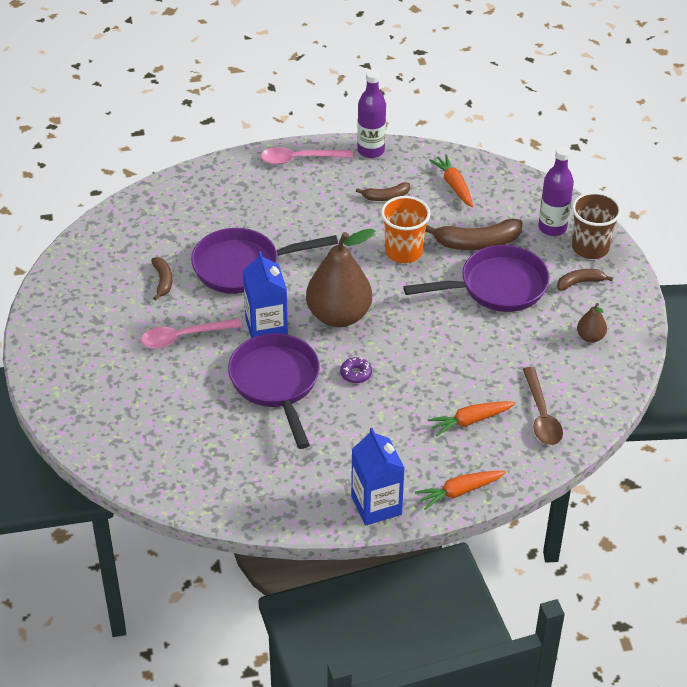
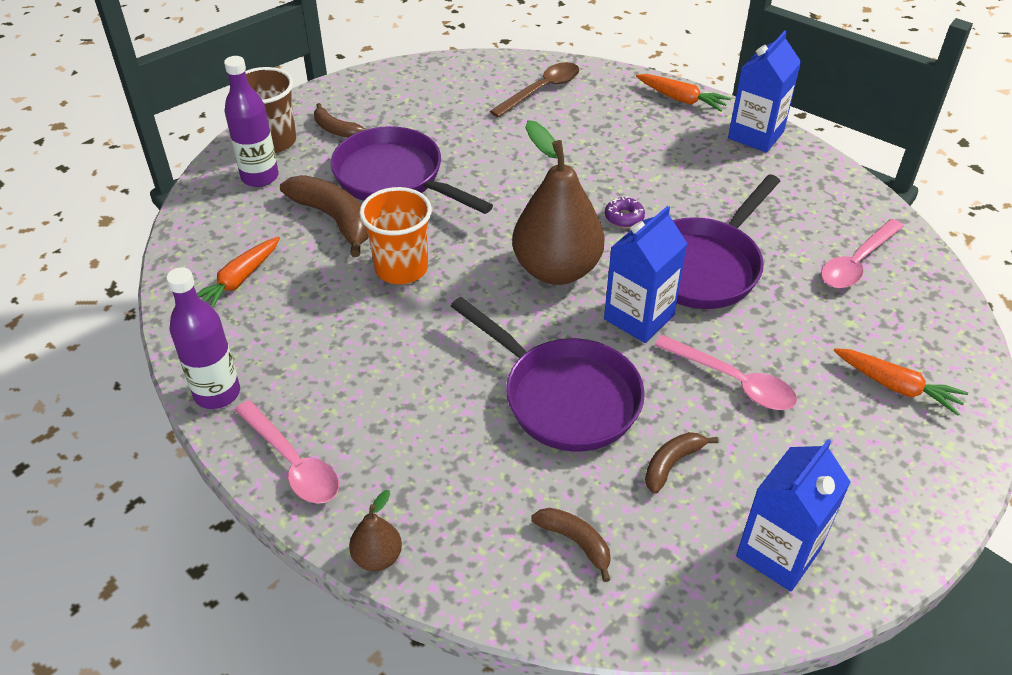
camera: 125 degrees left, 0 degrees up
brown banana [356,182,410,201] -> brown banana moved to [531,508,611,582]
orange carrot [427,401,516,436] -> orange carrot moved to [833,348,968,416]
brown pear [577,303,607,343] -> brown pear moved to [349,490,402,571]
none -> blue carton [736,439,851,591]
none -> pink spoon [821,219,904,288]

